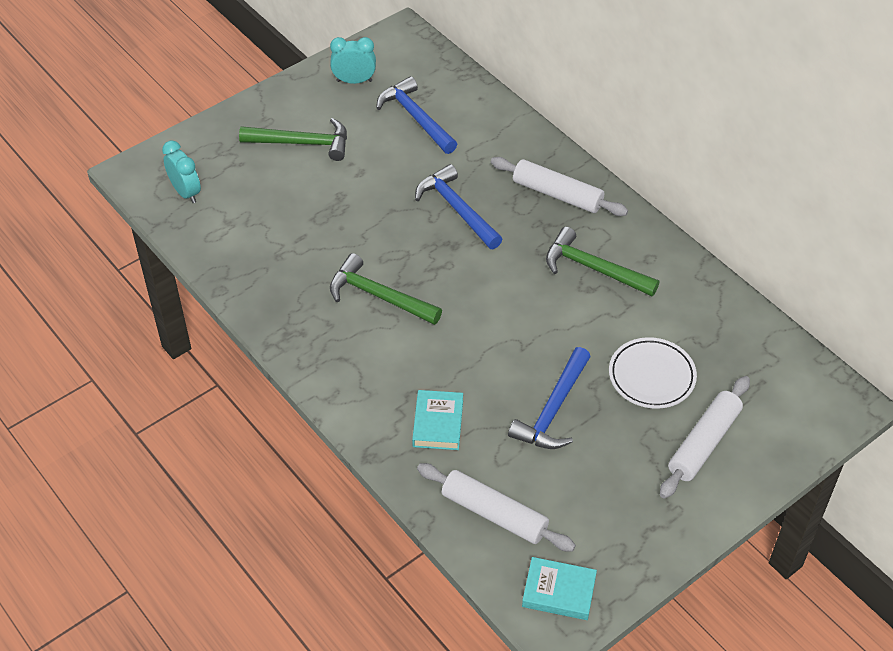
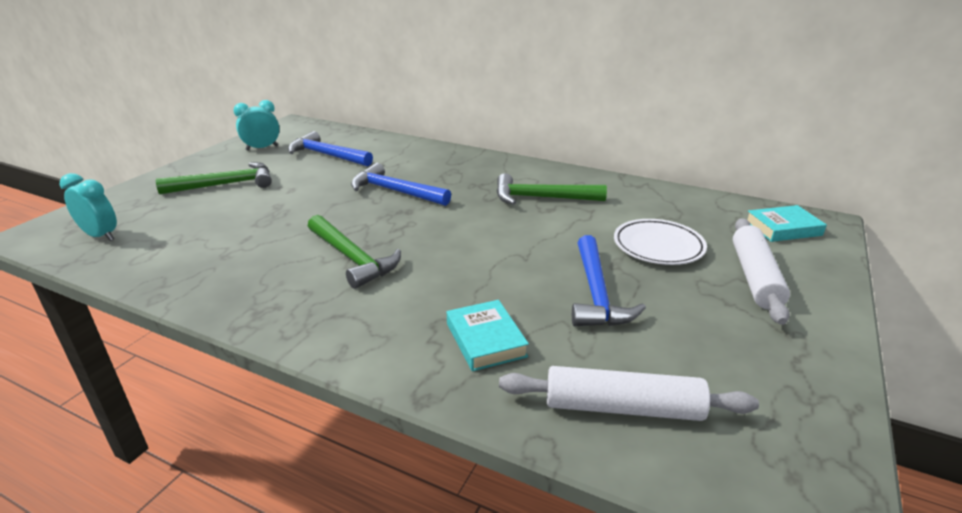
camera: 25 degrees left, 20 degrees down
green hammer [330,253,442,325] -> green hammer turned 135 degrees counterclockwise [308,215,401,289]
white rolling pin [491,157,628,216] -> none
turquoise book [522,557,597,620] -> turquoise book moved to [748,205,827,242]

